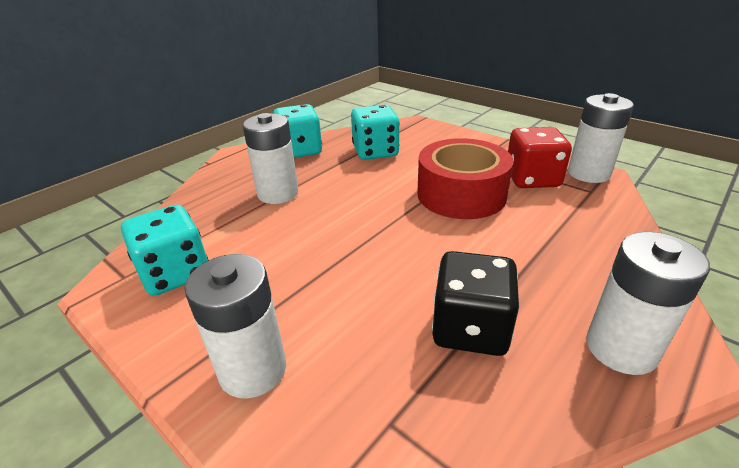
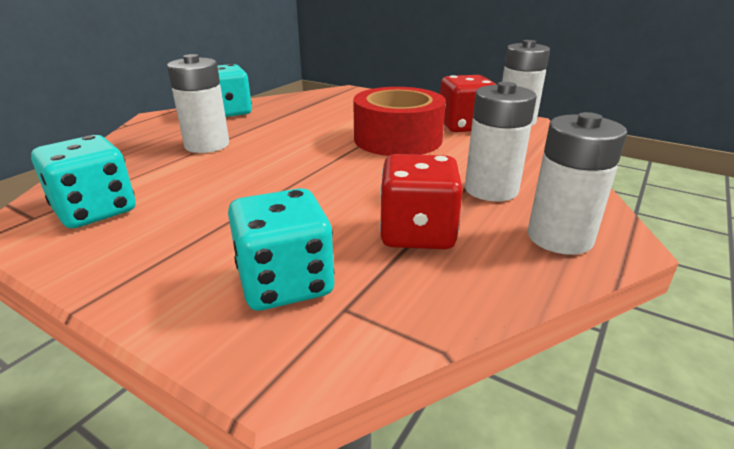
camera: 10 degrees left, 5 degrees down
white battery [185,254,286,399] -> white battery moved to [465,82,537,202]
turquoise dice [351,105,400,160] -> turquoise dice moved to [228,188,334,311]
black dice [432,251,519,356] -> red dice [379,154,463,249]

